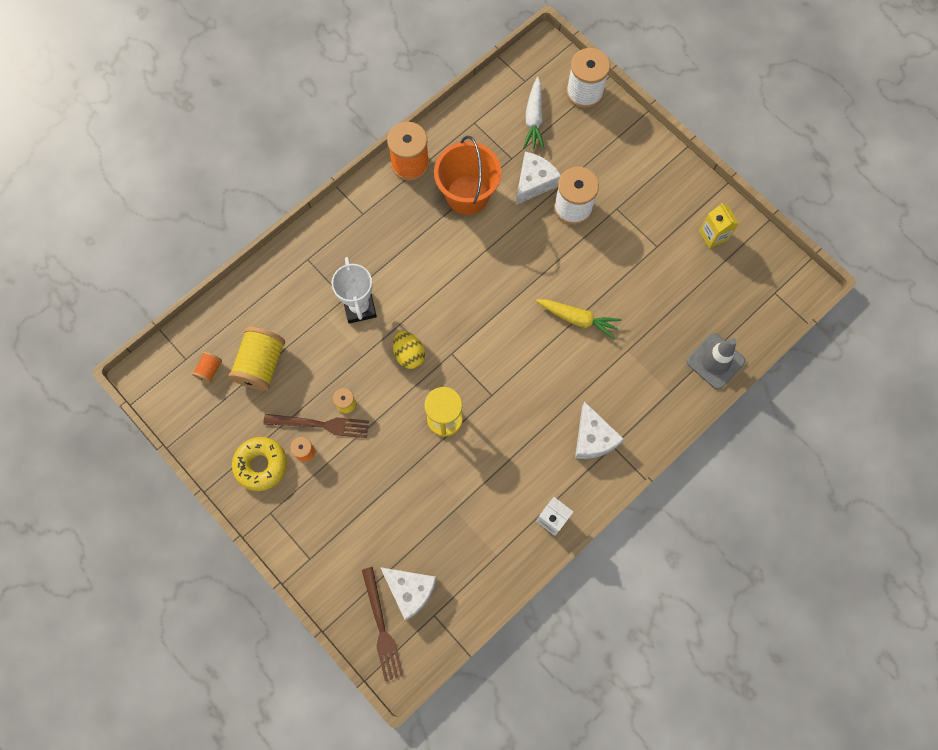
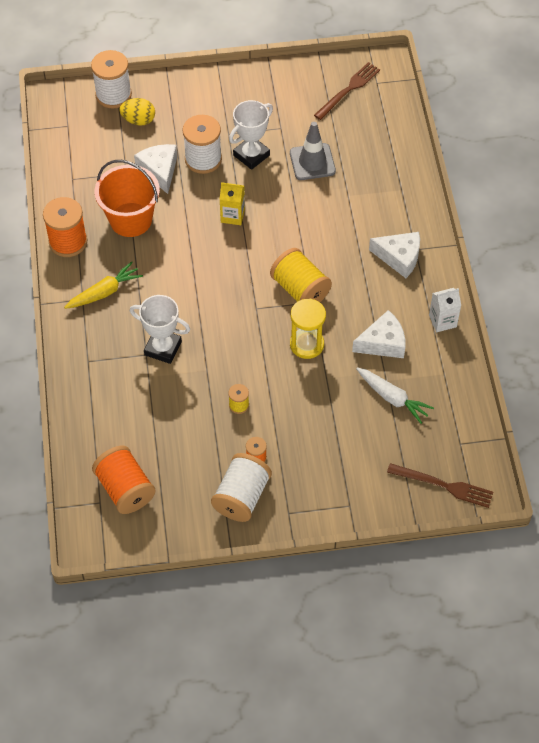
camera: 55 degrees left, 15 degrees down
orange spool [192,352,222,383] -> orange spool [92,446,156,514], size x2.04
yellow spool [229,327,285,391] -> yellow spool moved to [270,248,332,302]
yellow donut [232,437,287,491] -> white spool [211,453,272,522]
brown fork [263,414,369,438] -> brown fork moved to [314,62,380,120]
white cheese [380,567,437,620] -> white cheese moved to [352,310,405,358]
yellow egg [393,331,425,369] -> yellow egg moved to [119,98,155,126]
white carrot [523,77,544,149] -> white carrot moved to [356,367,434,424]
yellow carrot [536,299,621,339] -> yellow carrot moved to [64,262,143,309]
grey traffic cone [687,333,745,390] -> grey traffic cone moved to [290,122,336,180]
yellow carton [699,203,739,248] -> yellow carton moved to [219,182,245,225]
none -> white trophy [229,100,273,170]

